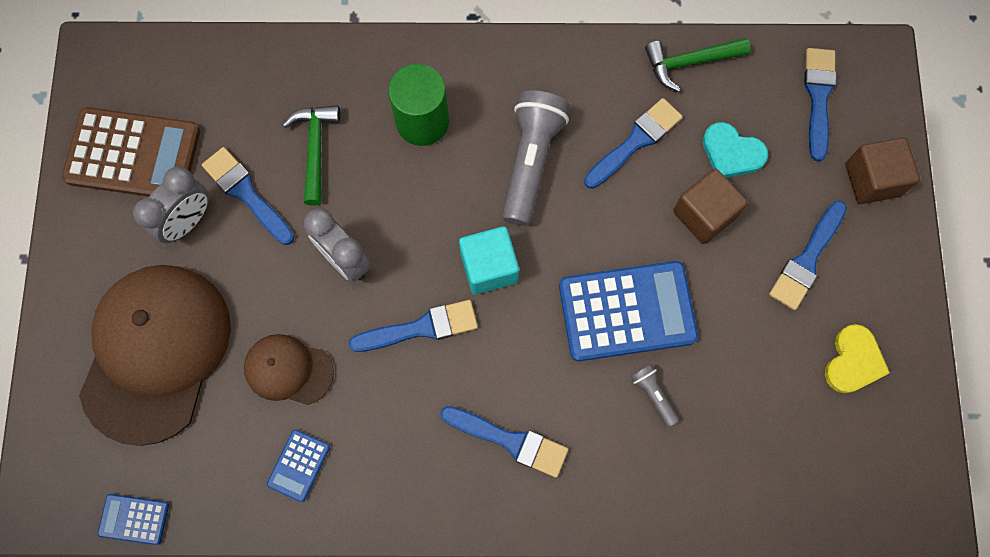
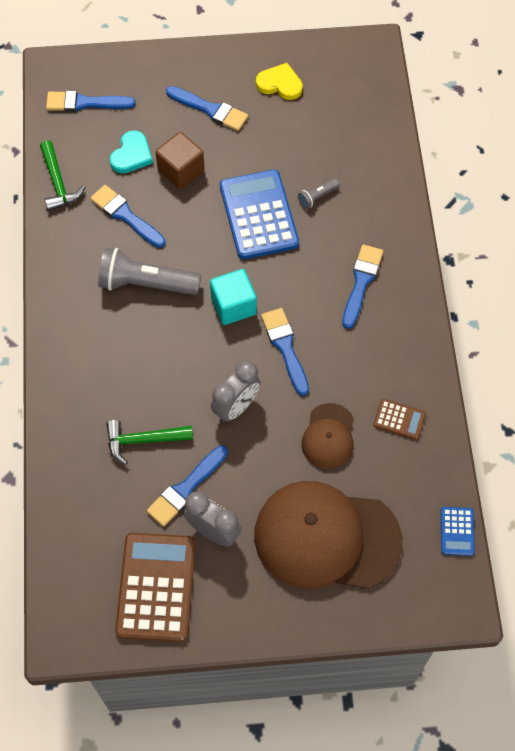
camera: 95 degrees left, 10 degrees down
blue calculator [267,429,330,502] -> brown calculator [373,399,426,440]
green cylinder [388,64,449,146] -> none
brown cube [845,138,920,204] -> none

